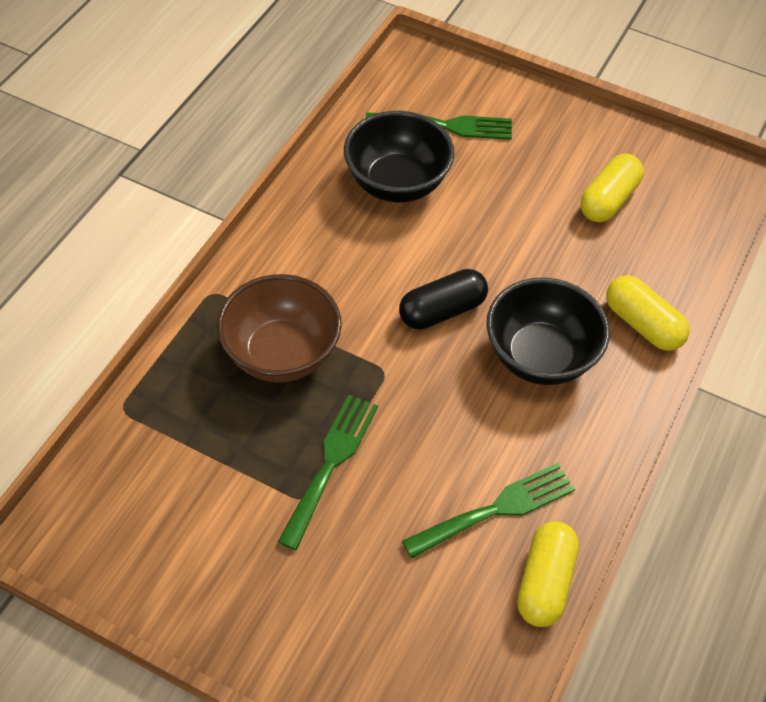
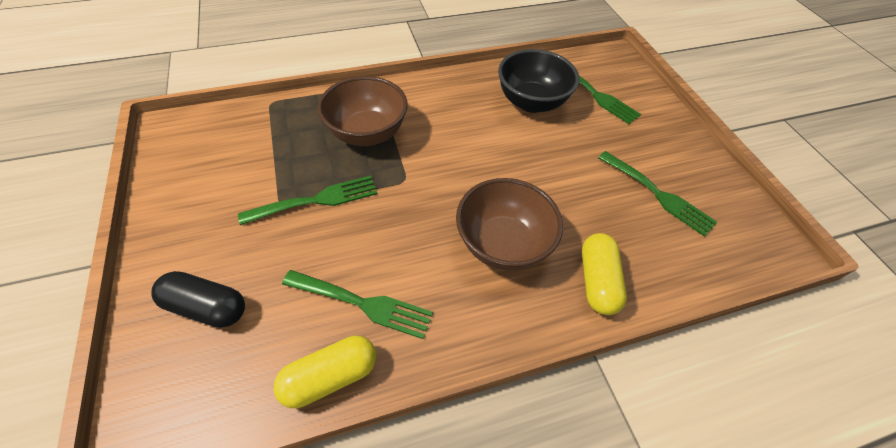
camera: 45 degrees right, 0 degrees up
black capsule [399,269,488,330] -> black capsule moved to [151,271,245,328]
black bowl [486,278,610,385] -> brown bowl [456,178,563,270]
yellow capsule [580,153,644,222] -> green fork [598,151,717,237]

